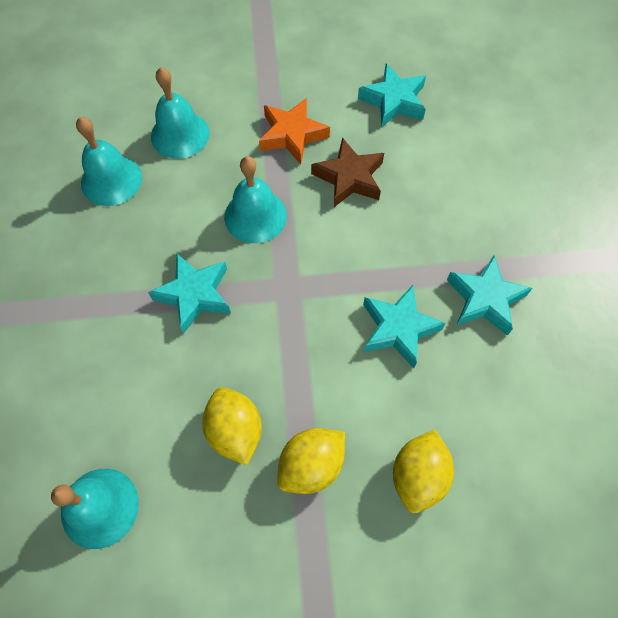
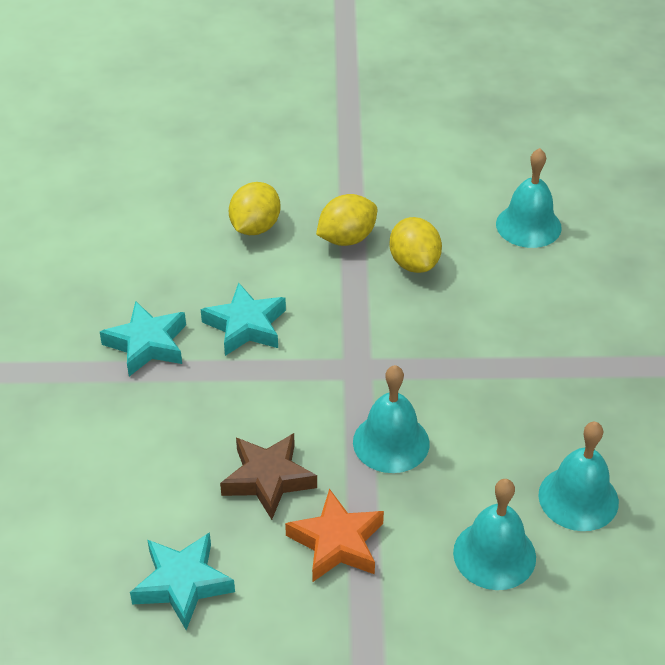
camera: 175 degrees left, 20 degrees down
turquoise star [148,254,231,333] -> none

